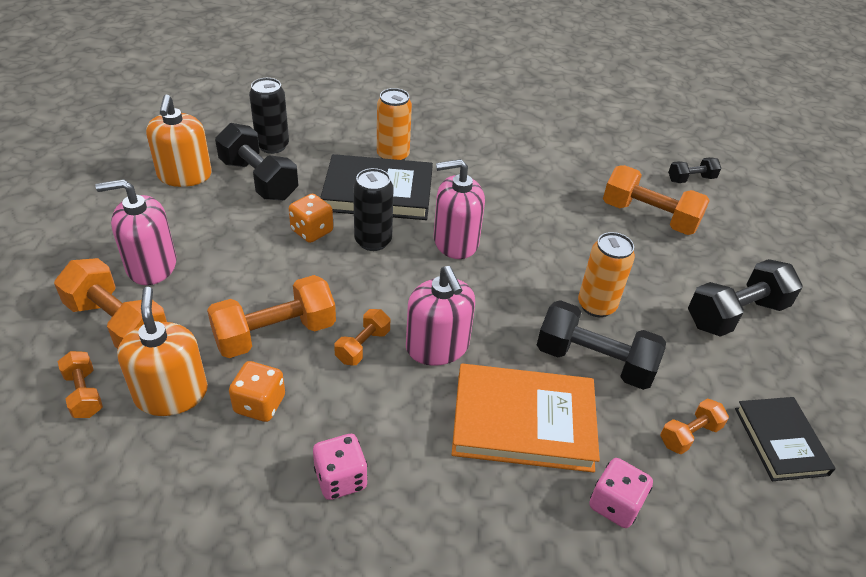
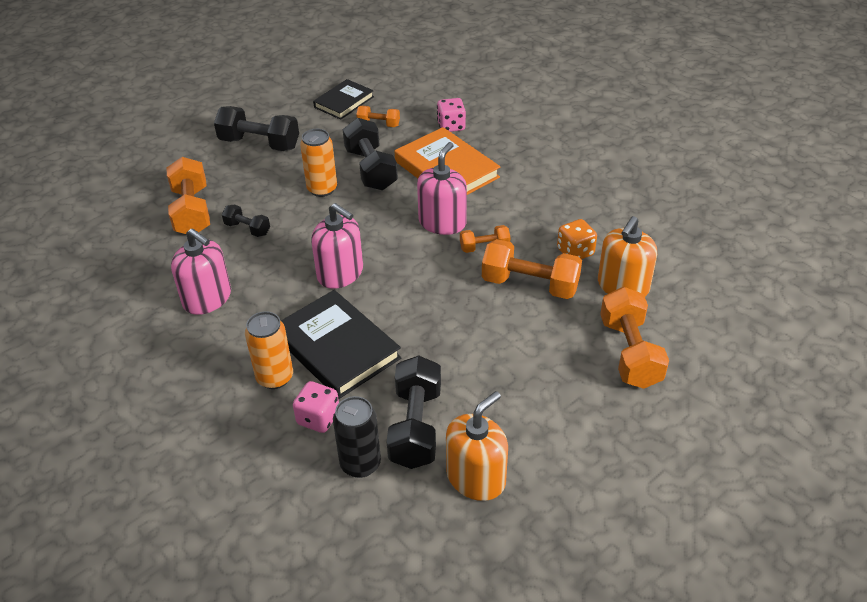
camera: 130 degrees left, 0 degrees up
orange dumbbell [58,351,103,418] -> none
pink soap dispenser [96,179,176,285] -> pink soap dispenser moved to [171,228,231,315]
orange dice [289,194,333,243] -> none
pink dice [313,434,368,500] -> pink dice moved to [293,381,339,433]
black can [353,168,394,251] -> none
black dumbbell [668,157,721,183] -> black dumbbell moved to [222,204,270,237]

